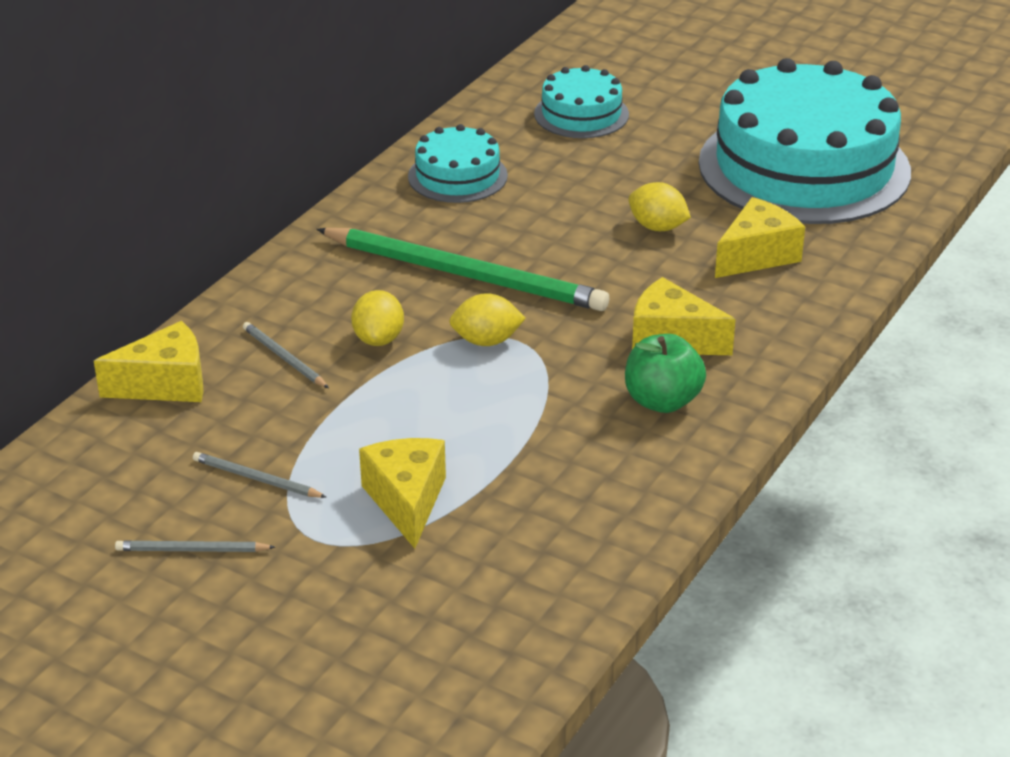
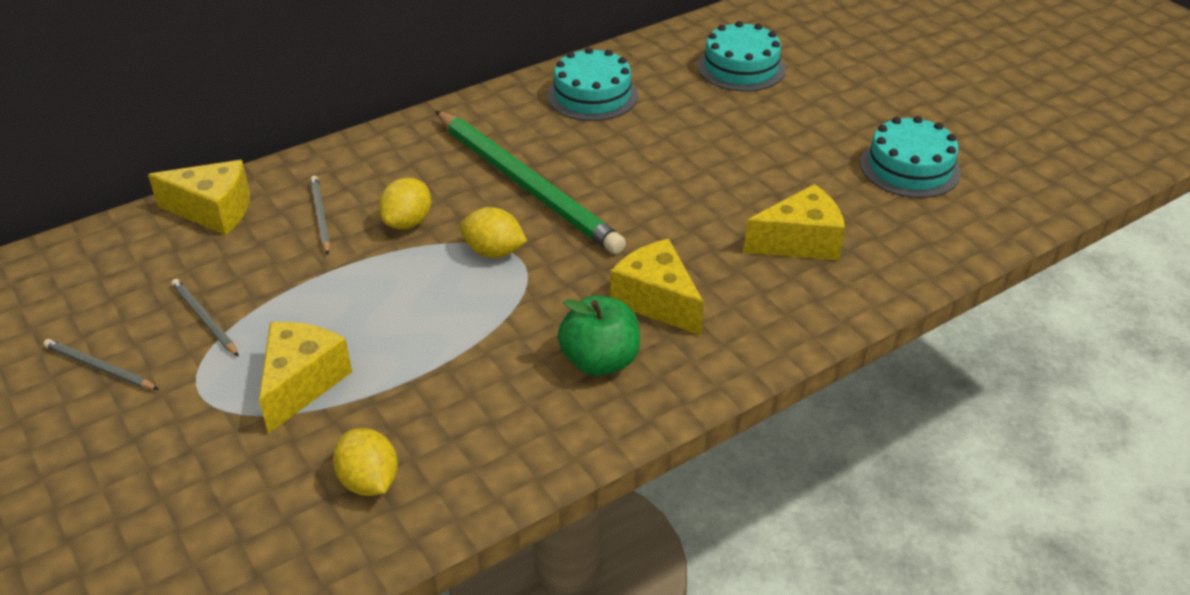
camera: 25 degrees right, 5 degrees up
yellow lemon [628,182,691,231] -> yellow lemon moved to [333,428,398,496]
turquoise cake [699,58,911,224] -> turquoise cake [860,116,961,198], size x0.47

